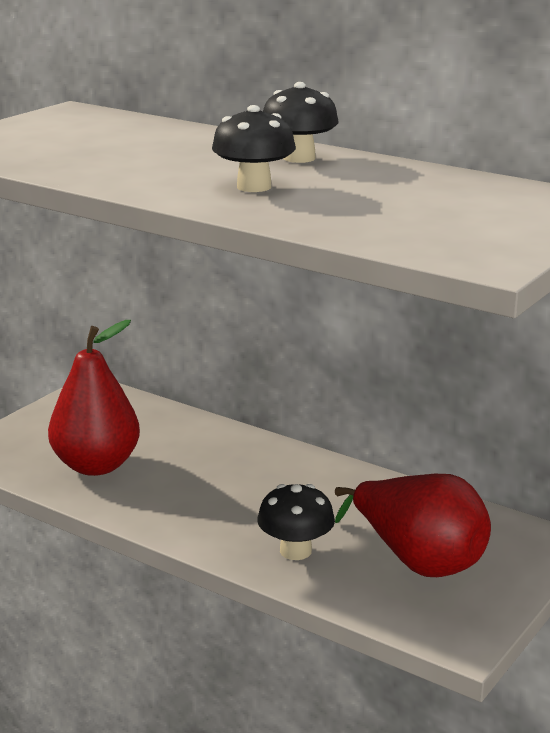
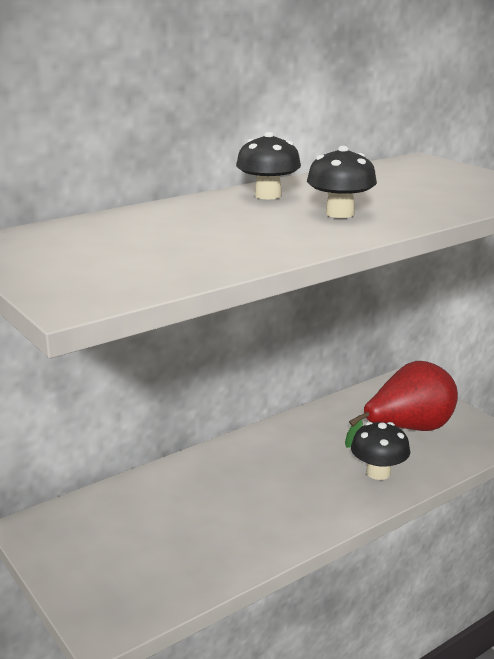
camera: 70 degrees left, 0 degrees up
red pear [48,320,140,476] -> none

